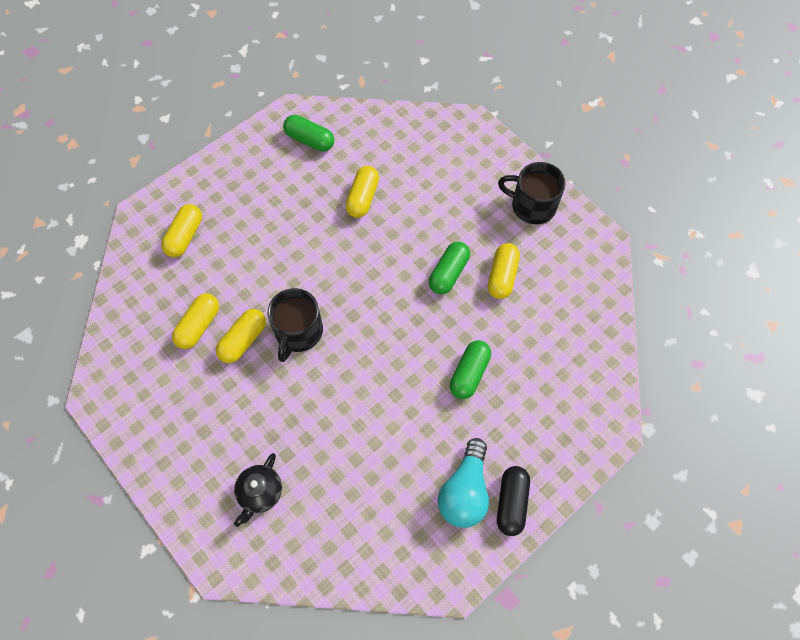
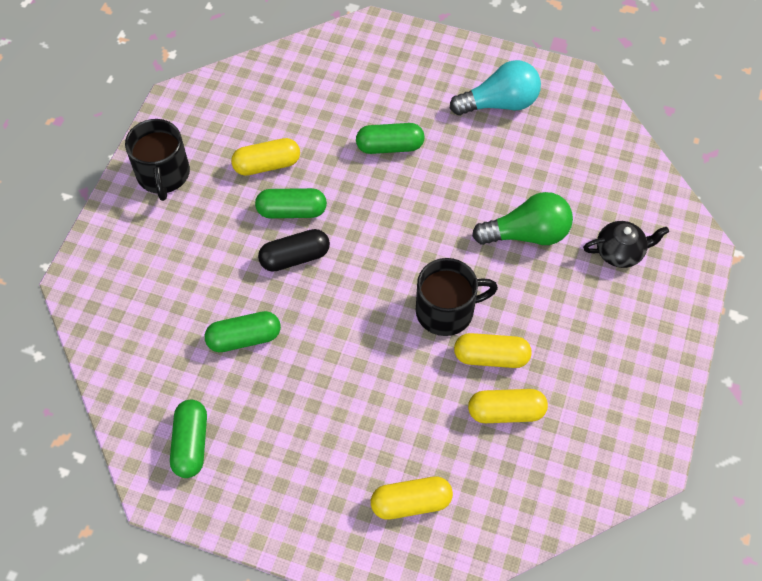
camera: 120 degrees left, 5 degrees down
yellow capsule [345,166,379,218] -> green capsule [204,311,281,352]
black capsule [497,466,530,536] -> black capsule moved to [258,229,330,272]
none -> green light bulb [472,192,573,245]

